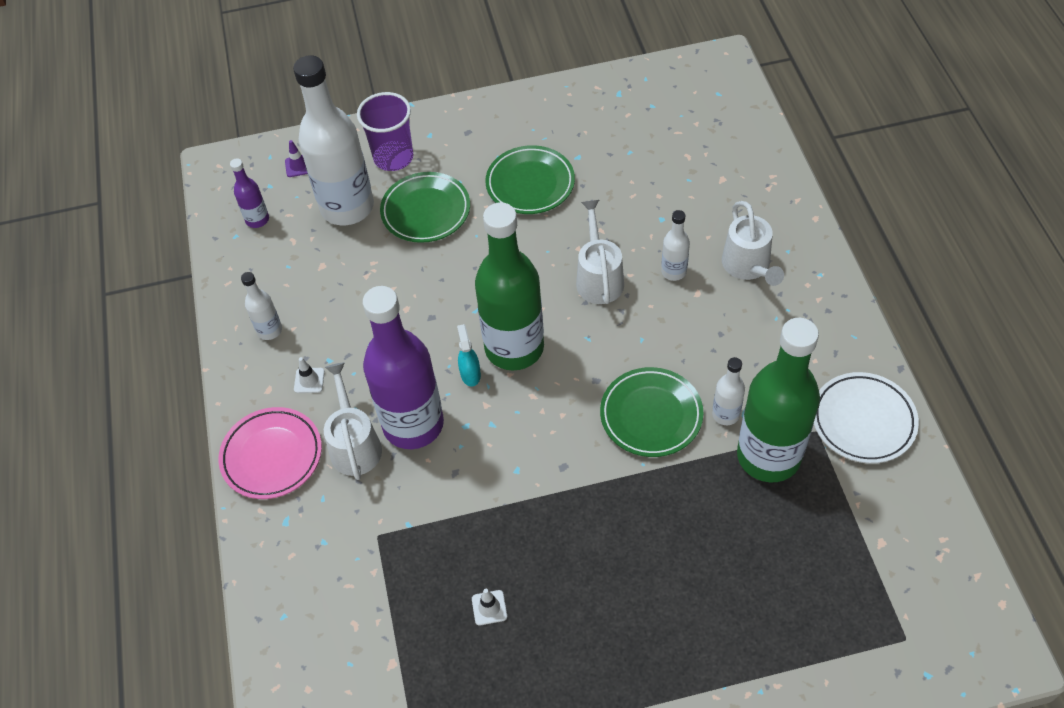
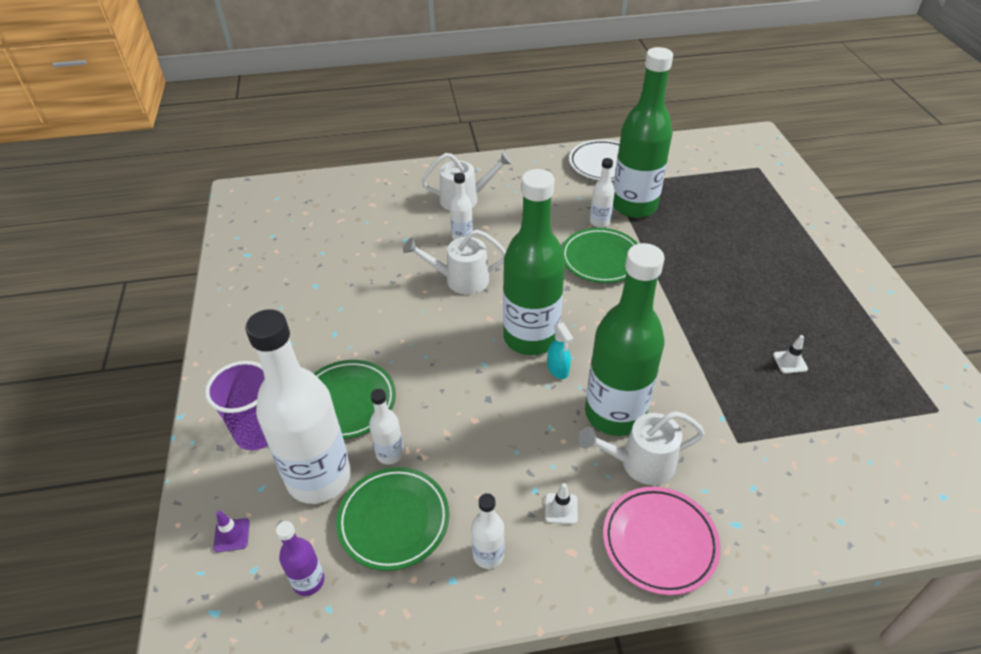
camera: 90 degrees left, 10 degrees down
purple bottle [363,286,444,449] -> green bottle [585,243,665,436]
turquoise spray bottle [457,324,481,387] -> turquoise spray bottle turned 105 degrees counterclockwise [547,322,574,379]
green plate [485,145,575,214] -> green plate moved to [336,467,449,571]
none -> white bottle [369,389,404,465]

